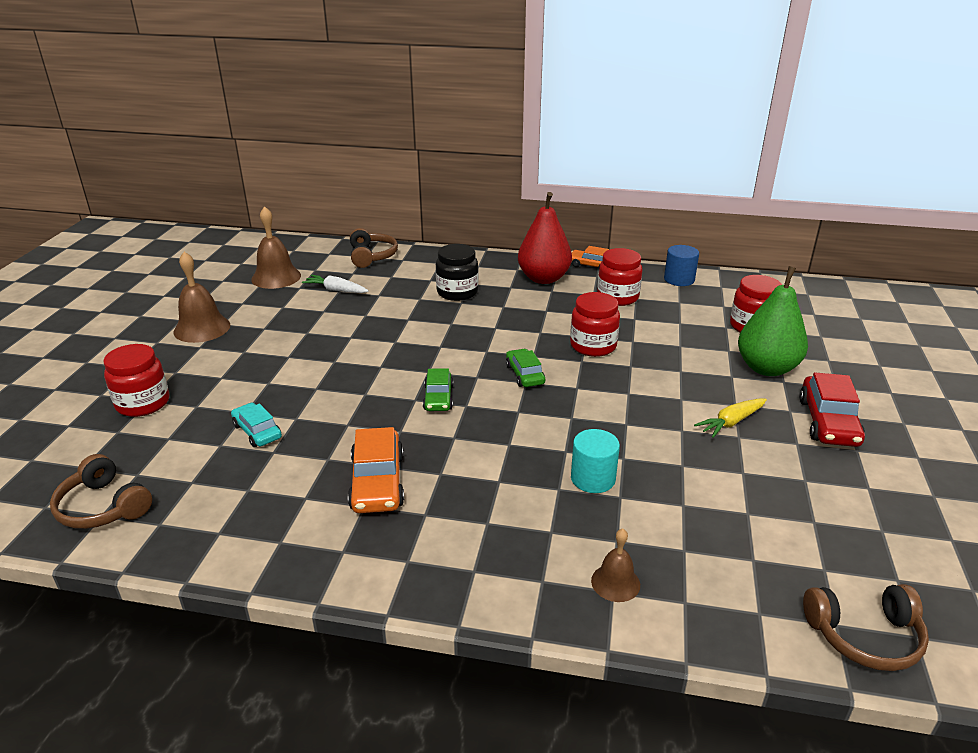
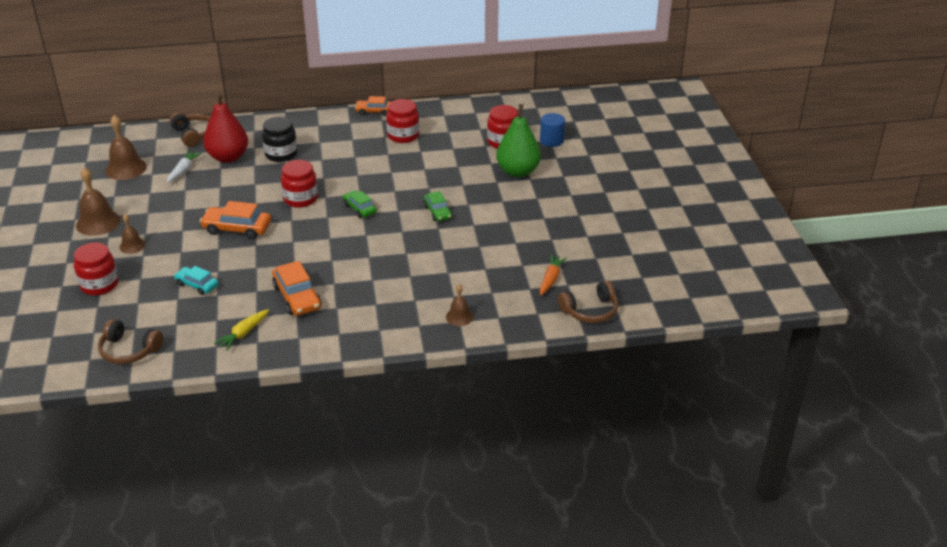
camera: 20 degrees left, 5 degrees up
white carrot [302,275,369,293] -> white carrot turned 105 degrees clockwise [167,151,202,183]
green car [423,368,453,411] -> green car moved to [424,191,452,221]
red pear [518,192,572,284] -> red pear moved to [203,93,248,163]
red jar [570,292,620,357] -> red jar moved to [281,160,318,208]
turquoise cylinder [571,429,620,493] -> none
blue cylinder [664,245,699,286] -> blue cylinder moved to [540,113,565,147]
yellow carrot [694,398,767,438] -> yellow carrot moved to [214,309,269,351]
red car [799,373,865,447] -> none
none -> brown bell [119,214,146,254]
none -> orange car [200,201,271,239]
none -> orange carrot [540,254,567,295]

